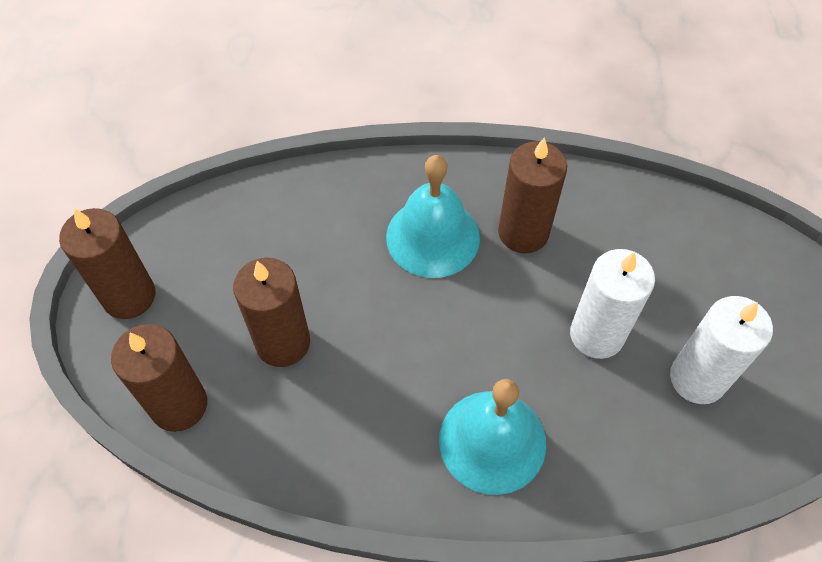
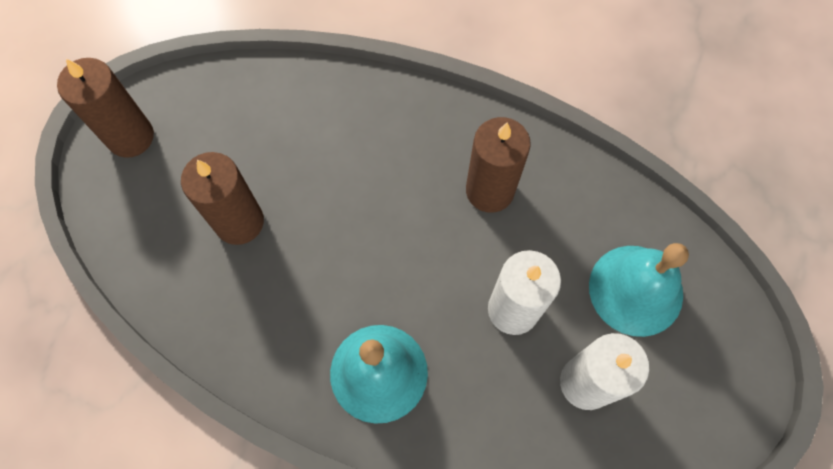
camera: 20 degrees right, 10 degrees up
brown candle [111,324,207,432] -> none
turquoise bell [386,155,480,278] -> turquoise bell moved to [589,243,689,337]

